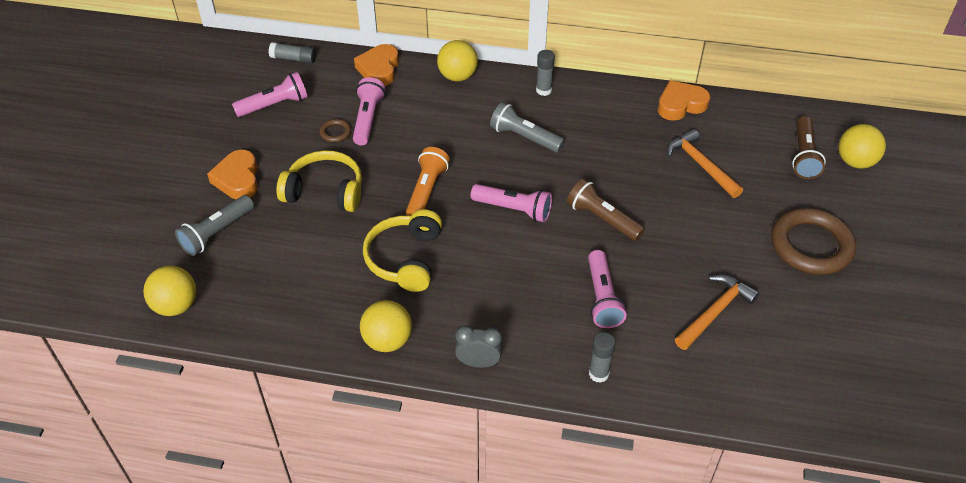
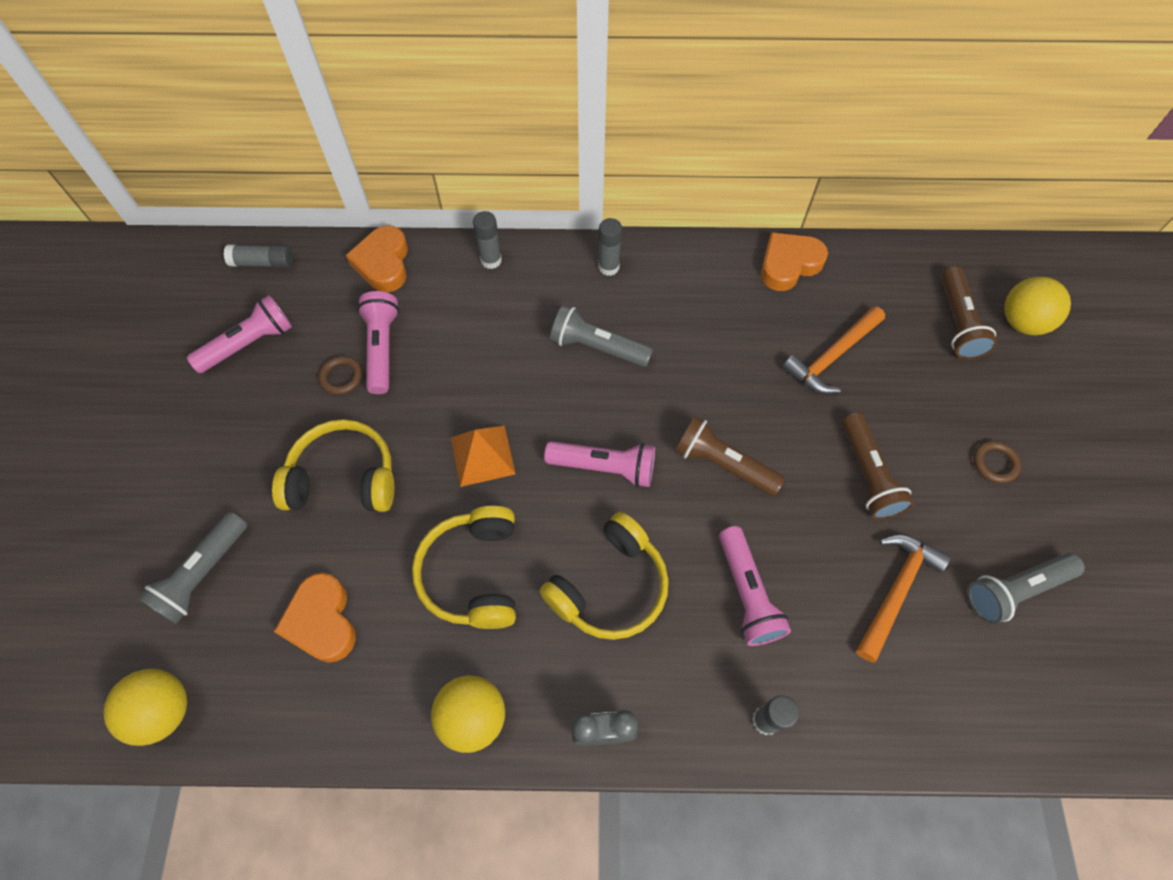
camera: 10 degrees left, 15 degrees up
orange heart [207,150,258,199] -> orange heart moved to [274,573,356,663]
orange flashlight [406,147,450,216] -> orange pyramid [451,426,516,487]
yellow ball [437,40,478,81] -> grey glue stick [473,211,502,269]
orange hammer [667,129,743,198] -> orange hammer turned 90 degrees counterclockwise [782,306,885,394]
brown ring [771,208,856,275] -> brown ring [973,441,1021,483], size x0.43
none -> yellow headphones [539,512,669,640]
none -> brown flashlight [842,412,914,520]
none -> grey flashlight [967,553,1085,624]

